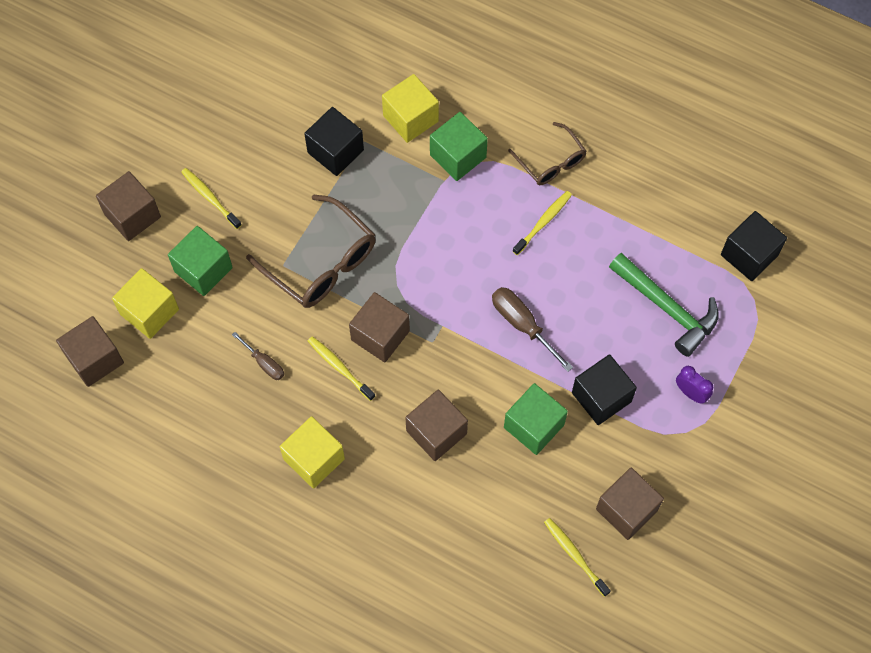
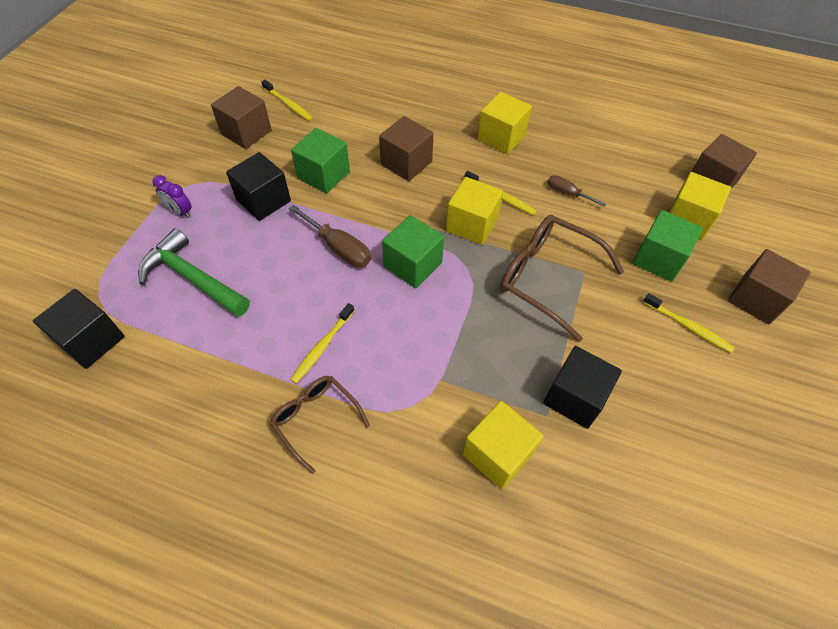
camera: 170 degrees right, 10 degrees down
brown cube [349,292,410,362] -> yellow cube [446,177,503,245]
green cube [430,112,488,181] -> green cube moved to [382,215,444,288]

